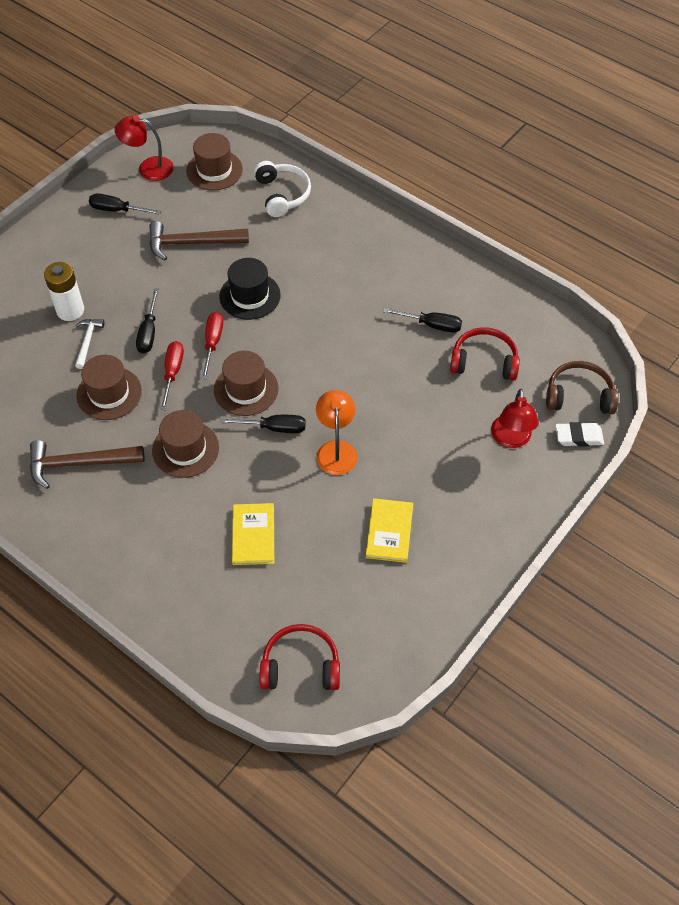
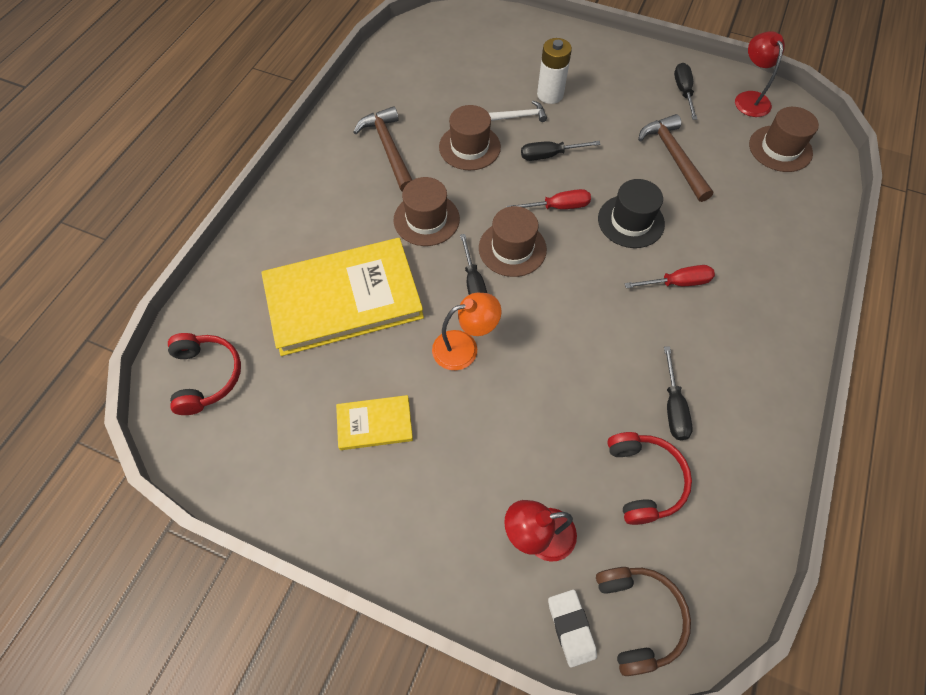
camera: 75 degrees right, 5 degrees up
red screwdriver [160,341,184,411] -> red screwdriver moved to [624,265,715,288]
yellow book [232,503,274,565] -> yellow book [261,238,424,356], size x2.18
white headphones [254,161,311,217] -> none

